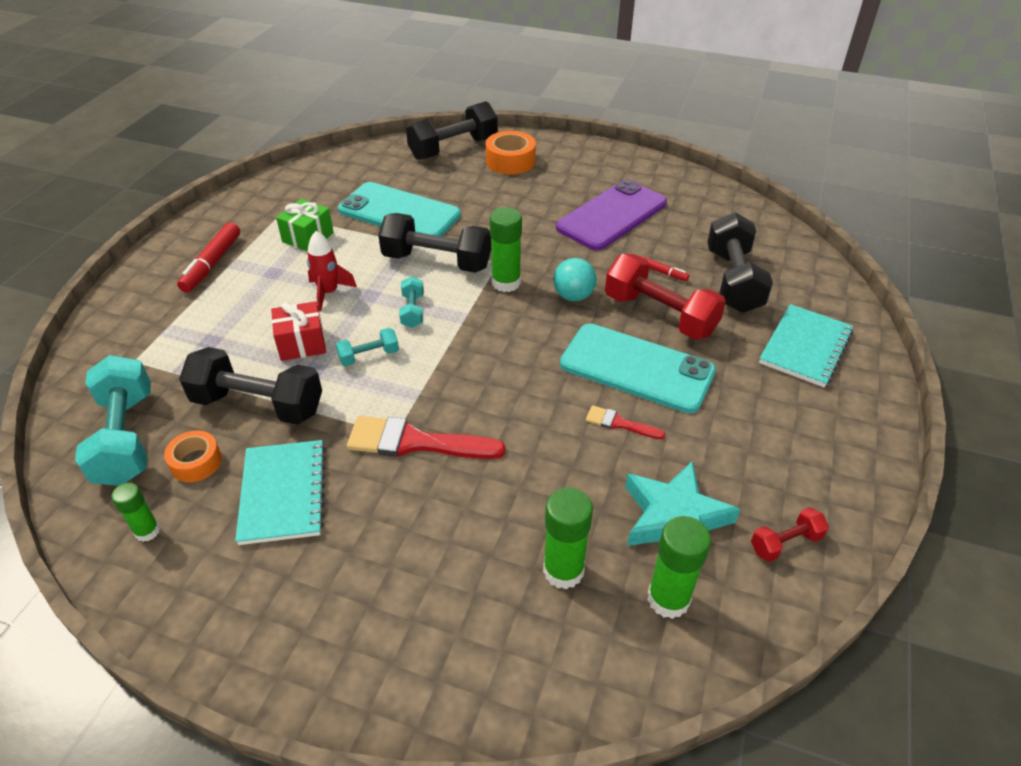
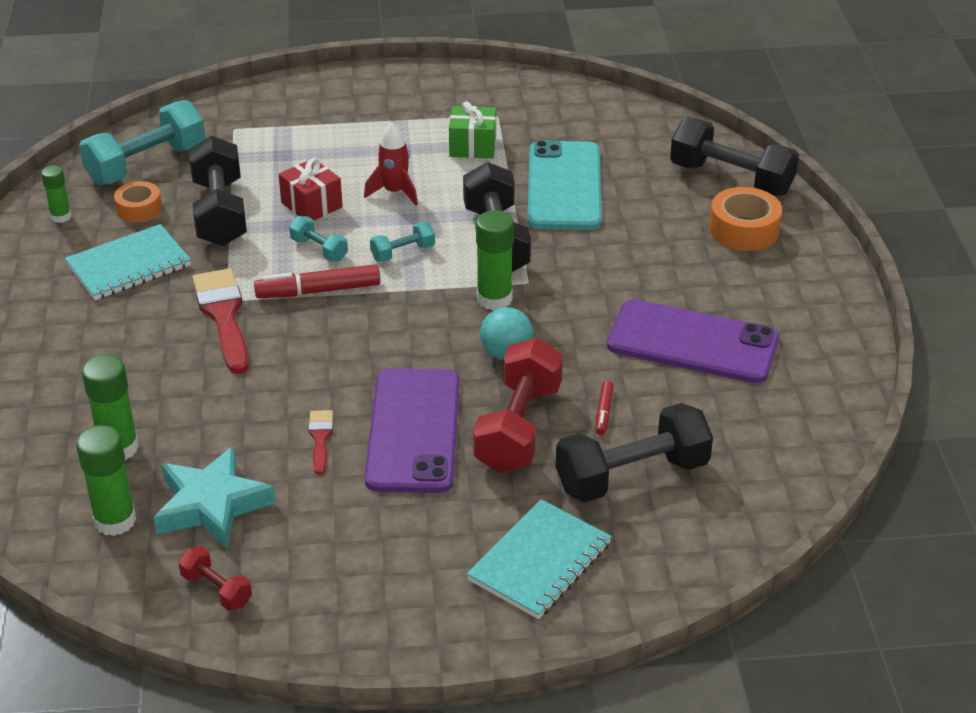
camera: 65 degrees right, 5 degrees down
red marker [177,222,240,292] -> red marker moved to [254,264,380,298]
turquoise phone [560,324,716,413] -> purple phone [364,368,460,493]
turquoise notebook [759,304,854,387] -> turquoise notebook turned 60 degrees counterclockwise [467,499,612,619]

